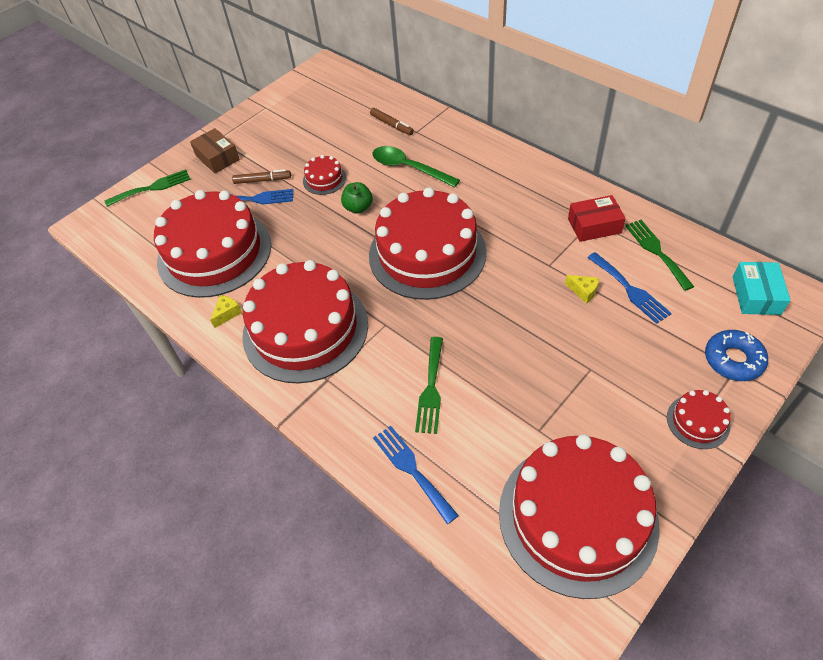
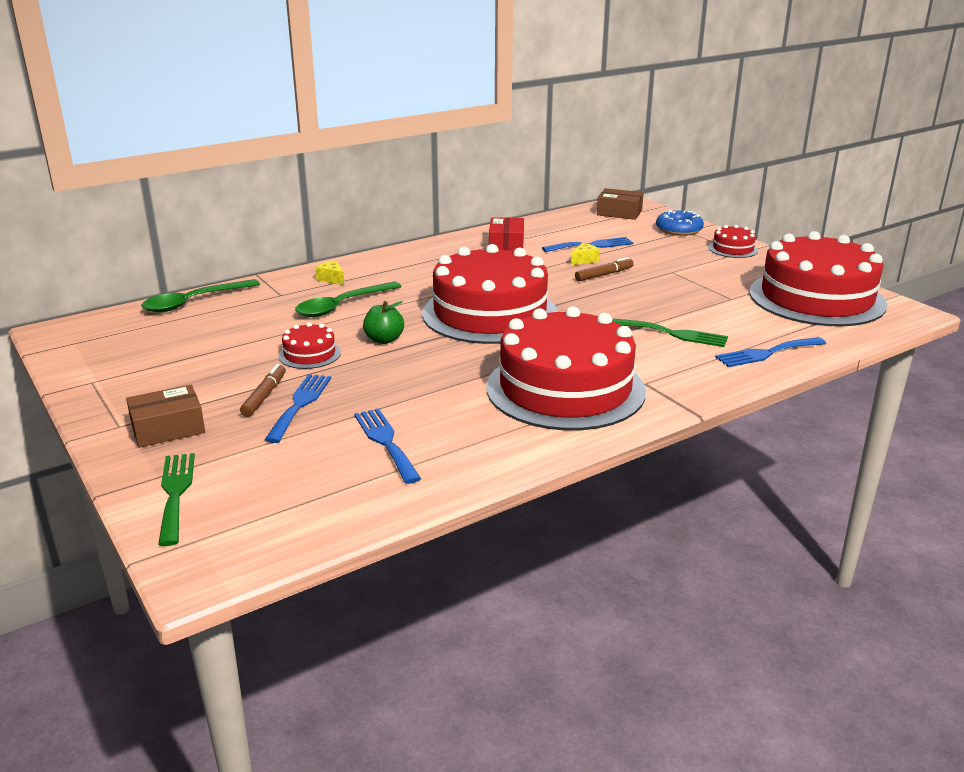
camera: 80 degrees left, 25 degrees down
red cake [154,190,271,298] -> blue fork [354,408,421,484]
yellow cheese [210,295,242,328] -> yellow cheese moved to [316,260,344,285]
brown marker [370,108,414,135] -> brown marker moved to [575,257,634,281]
green fork [625,220,694,291] -> none
turquoise box [733,262,791,315] -> brown box [597,188,644,220]
none -> green spoon [141,279,260,312]

